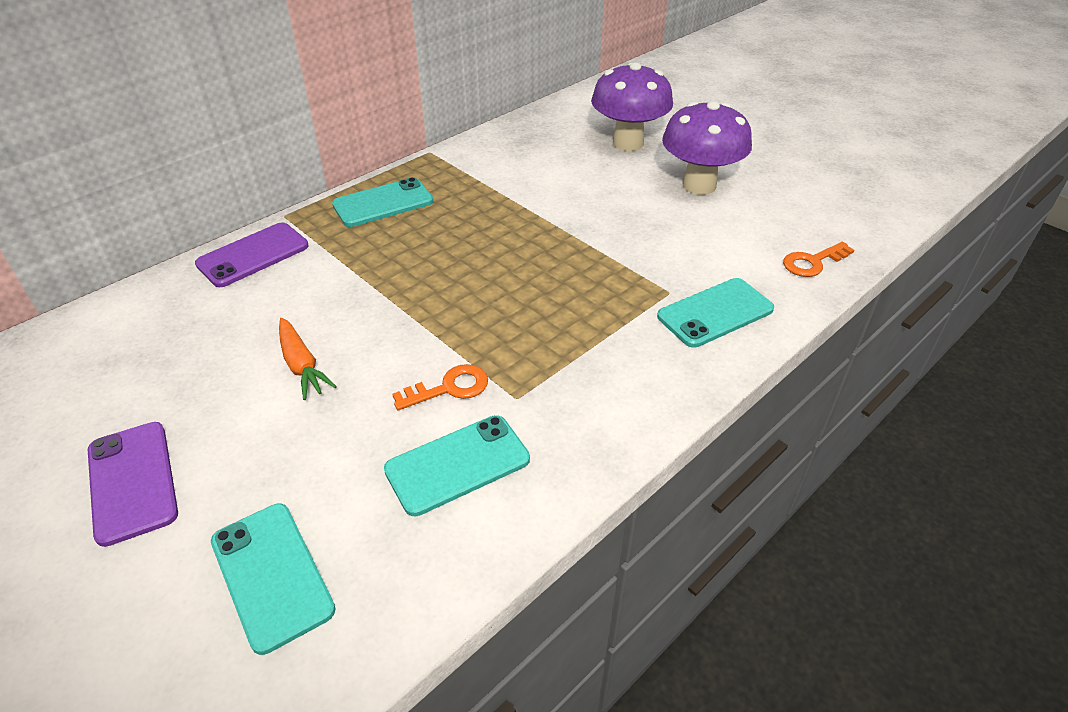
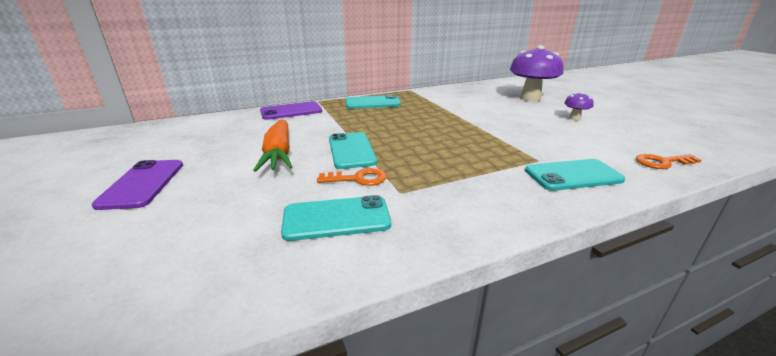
camera: 20 degrees right, 15 degrees down
turquoise phone [211,504,335,655] -> turquoise phone moved to [329,132,377,169]
orange carrot [279,318,337,400] -> orange carrot [253,119,292,172], size x1.53
purple mushroom [662,101,752,195] -> purple mushroom [564,92,594,120], size x0.46

